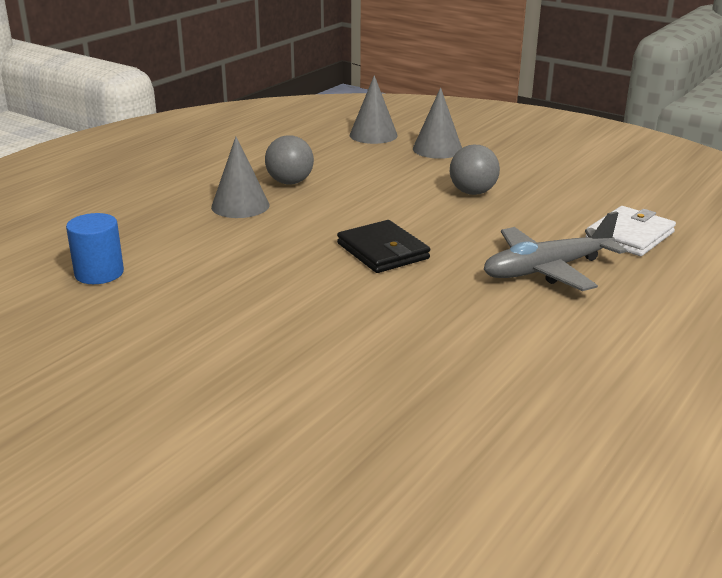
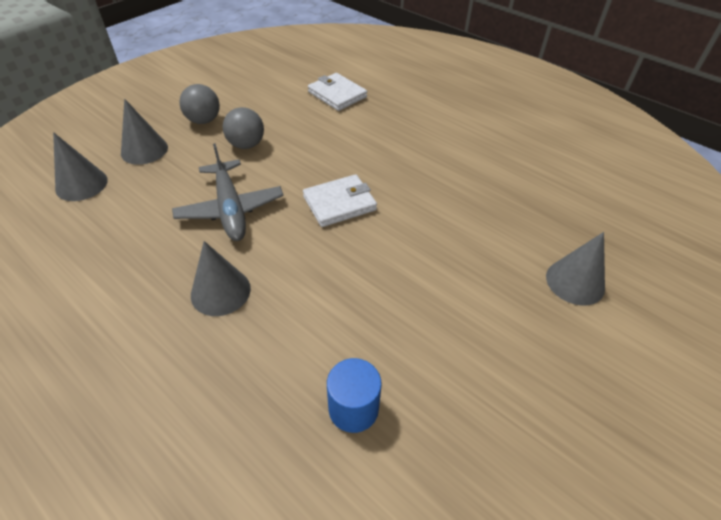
camera: 85 degrees left, 20 degrees up
grey ball [265,135,314,184] -> grey ball moved to [179,84,220,124]
black wallet [337,220,430,273] -> white wallet [303,174,377,227]
grey plane [484,211,627,291] -> grey plane moved to [172,143,284,241]
none -> grey cone [546,232,605,305]

